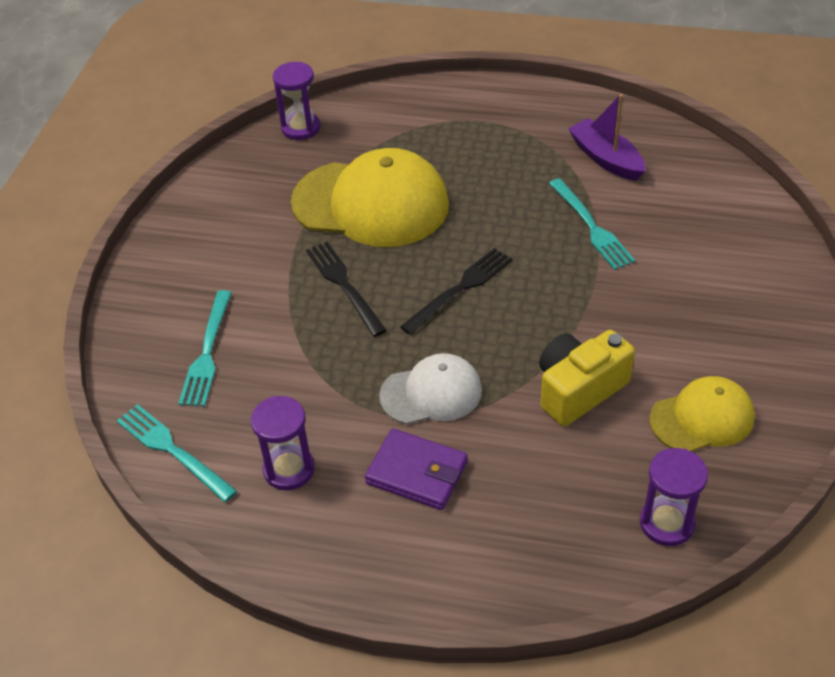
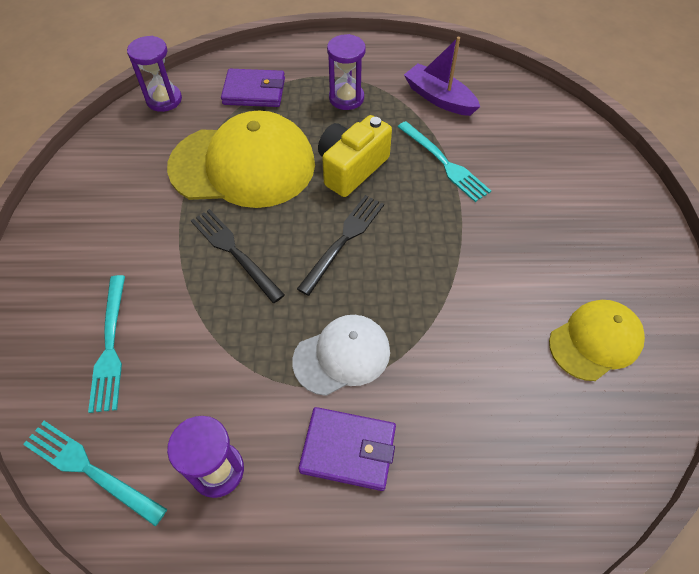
camera: 15 degrees left, 10 degrees up
yellow camera [539,330,635,426] -> yellow camera moved to [318,115,392,197]
purple hourglass [640,448,708,546] -> purple hourglass moved to [327,34,366,110]
none -> purple wallet [221,69,285,107]

